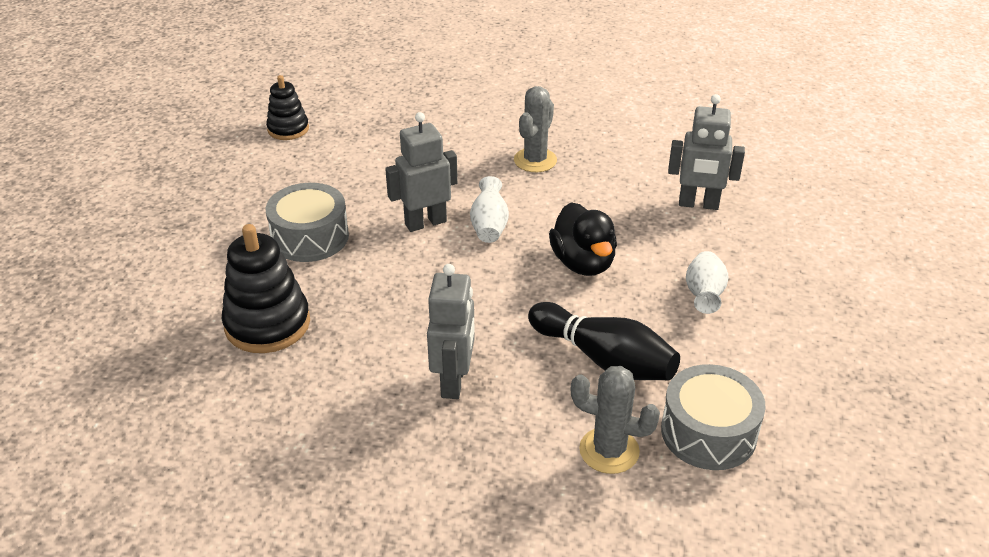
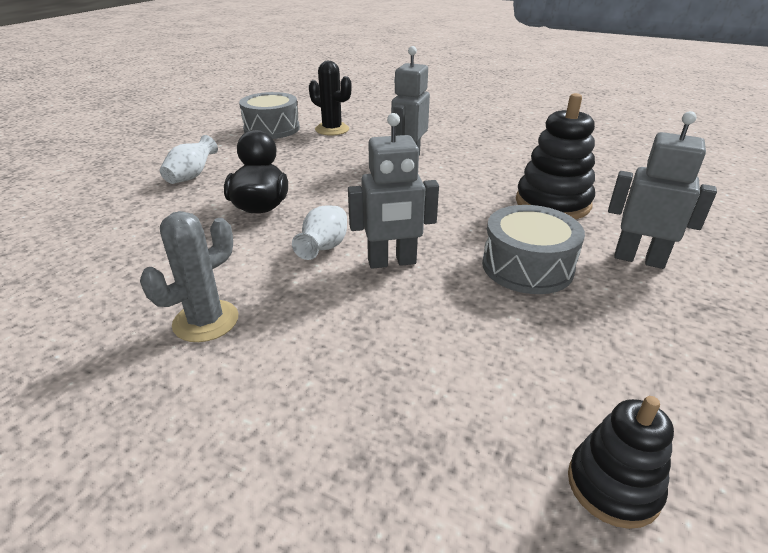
camera: 165 degrees left, 5 degrees down
black bowling pin [528,302,680,380] -> none
grey cactus [571,366,660,474] -> black cactus [309,61,352,136]
grey robot [668,94,745,210] -> grey robot moved to [608,111,717,269]

